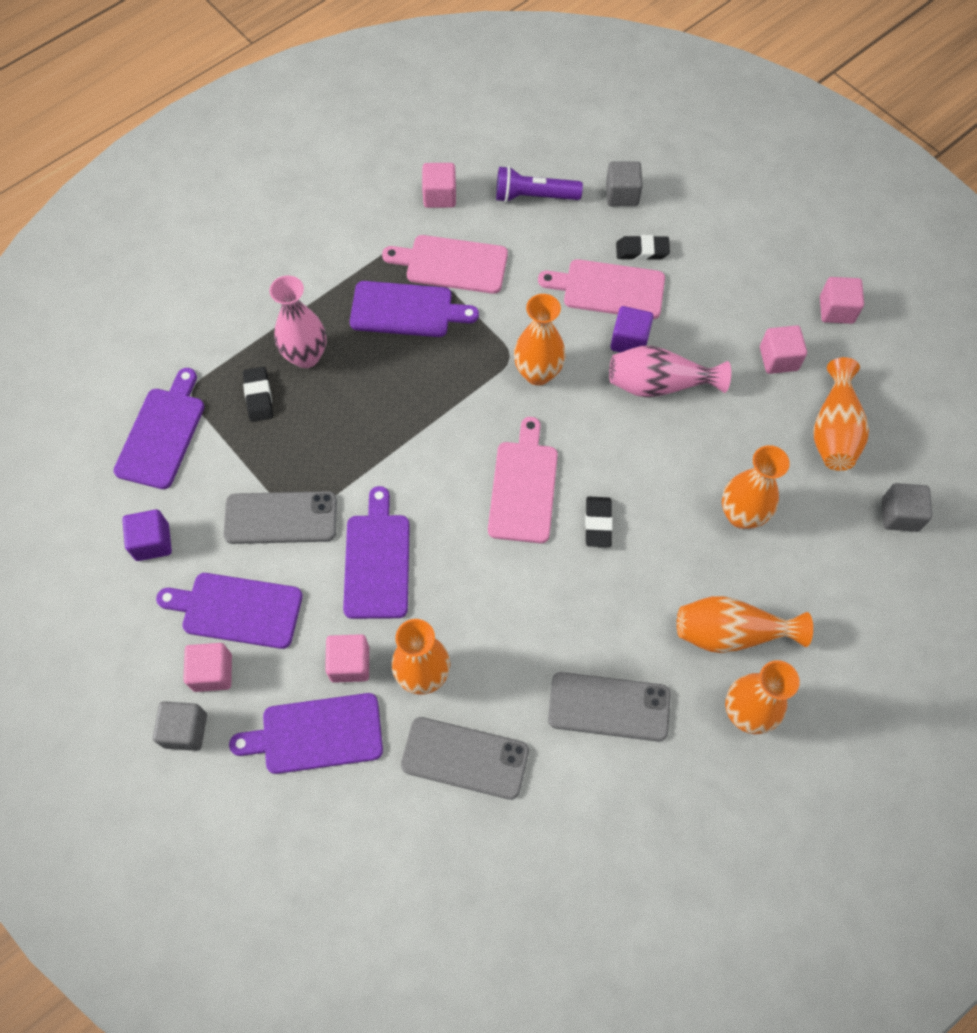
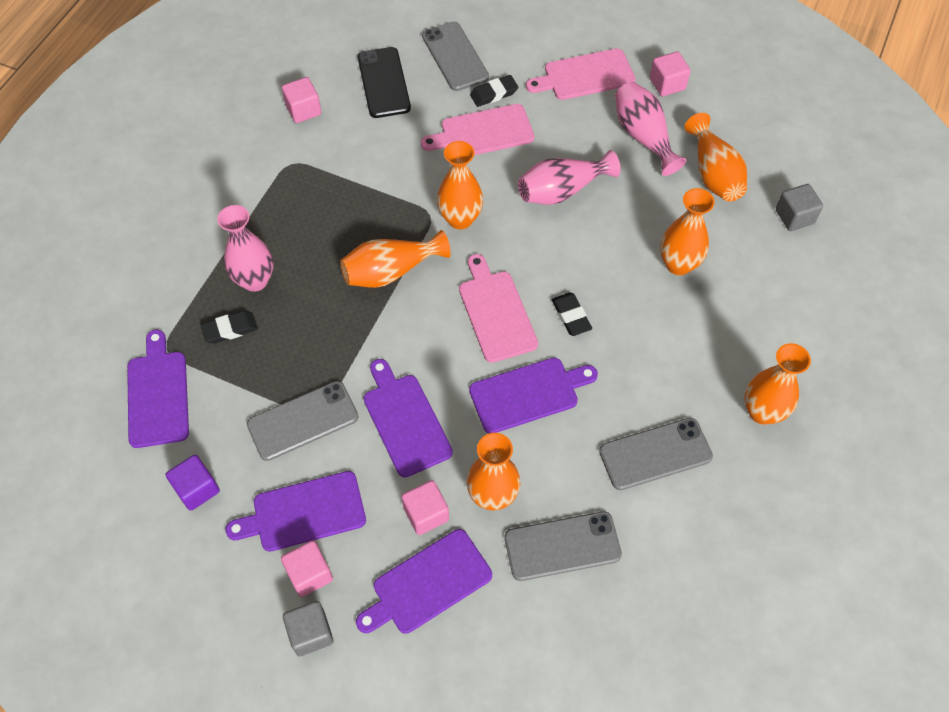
camera: 25 degrees left, 5 degrees down
black eraser [243,367,273,422] -> black eraser turned 75 degrees counterclockwise [200,311,258,344]
purple cutting board [350,281,479,337] -> purple cutting board moved to [469,358,598,433]
pink cutting board [382,235,508,294] -> pink cutting board moved to [526,48,635,100]
purple flashlight [496,166,583,203] -> black phone [358,47,411,118]
grey cube [606,161,643,206] -> grey phone [422,21,489,91]
purple cube [611,306,653,353] -> none
orange vase [677,596,813,653] -> orange vase moved to [340,230,451,288]
pink cube [760,325,807,374] -> pink vase [615,82,686,176]

